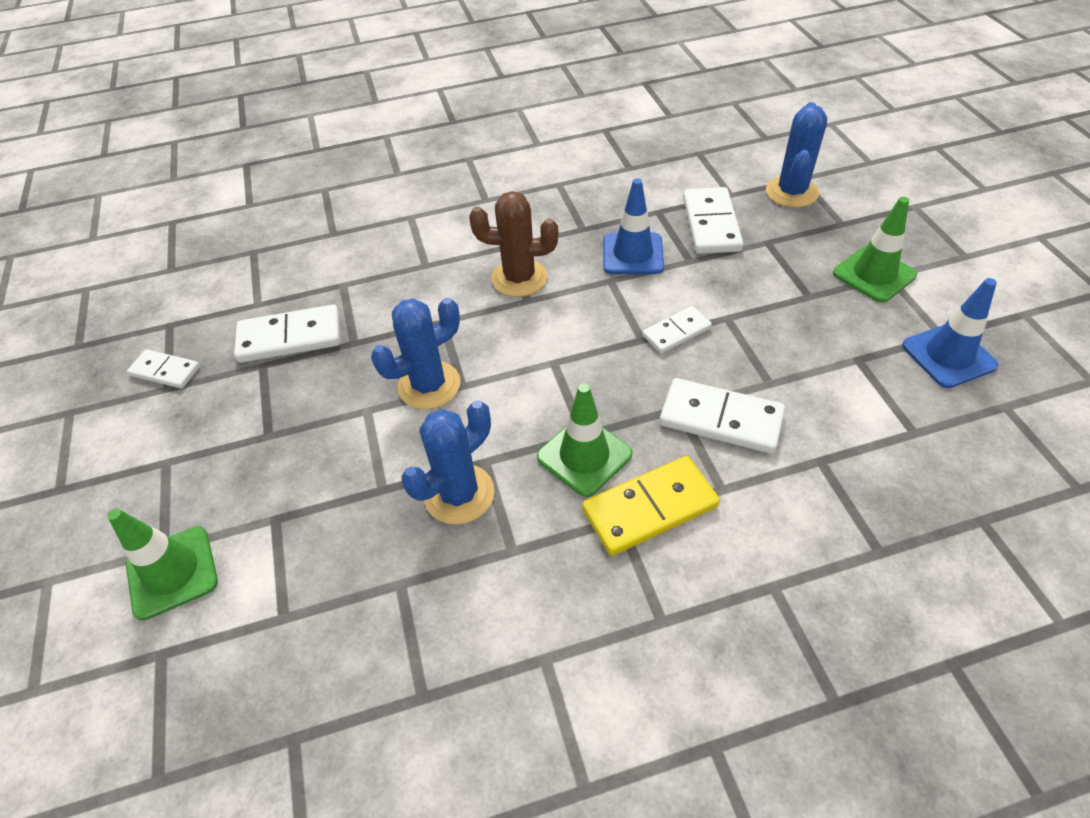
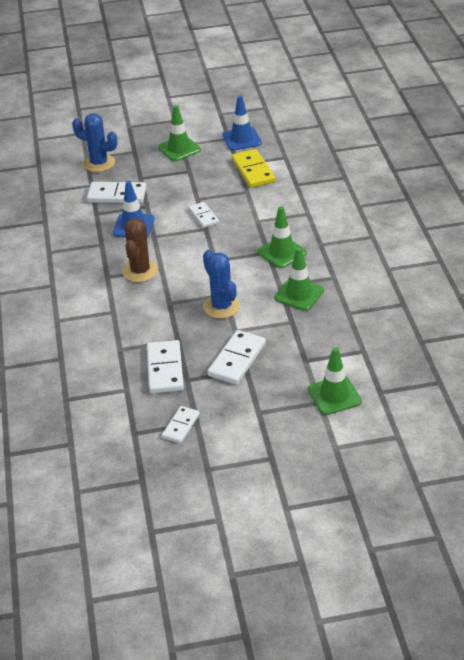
camera: 85 degrees left, 10 degrees down
blue cactus [401,400,494,525] -> green traffic cone [274,247,324,311]
yellow domino [582,456,720,556] -> yellow domino moved to [232,149,276,188]
white domino [659,378,785,454] -> white domino moved to [208,330,266,385]

